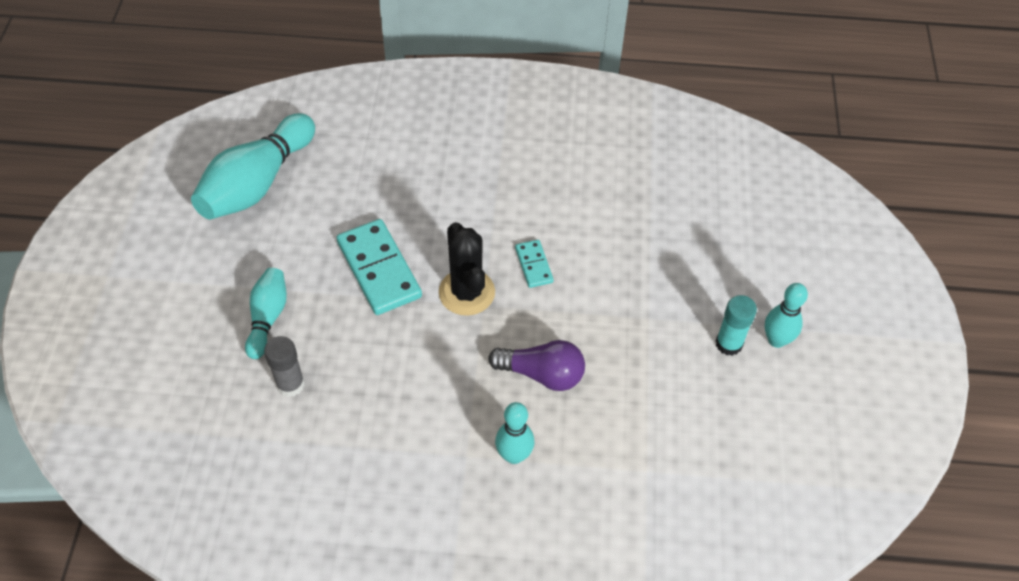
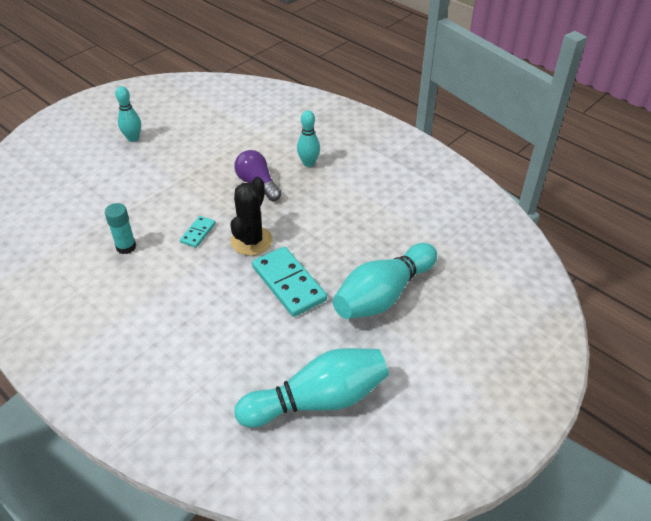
camera: 140 degrees left, 10 degrees down
turquoise bowling pin [245,268,287,359] -> turquoise bowling pin [333,243,437,319], size x1.80
grey glue stick [264,336,305,397] -> none
turquoise domino [337,219,422,315] -> turquoise domino turned 45 degrees counterclockwise [252,247,327,317]
turquoise glue stick [716,295,757,356] -> turquoise glue stick moved to [105,203,136,254]

